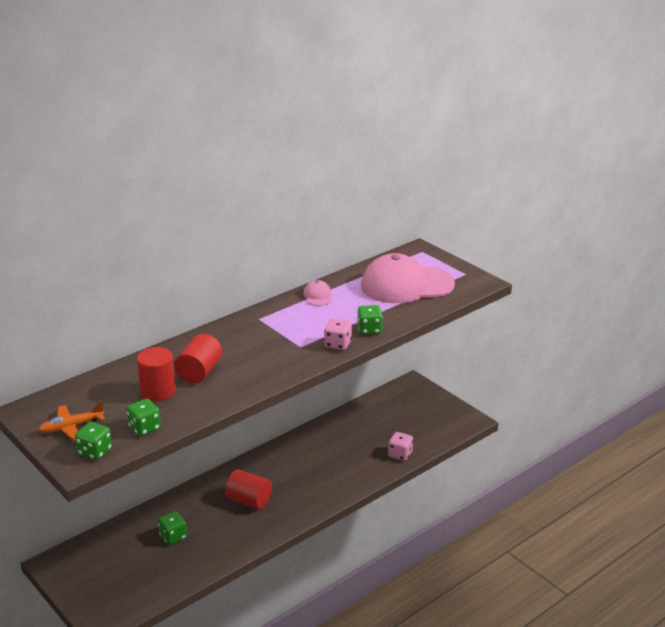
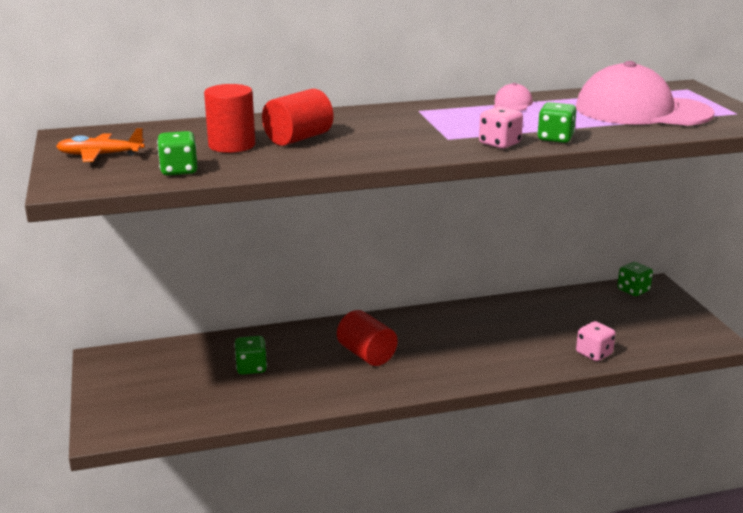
camera: 25 degrees right, 5 degrees down
green dice [75,422,112,460] -> green dice moved to [617,262,653,296]

